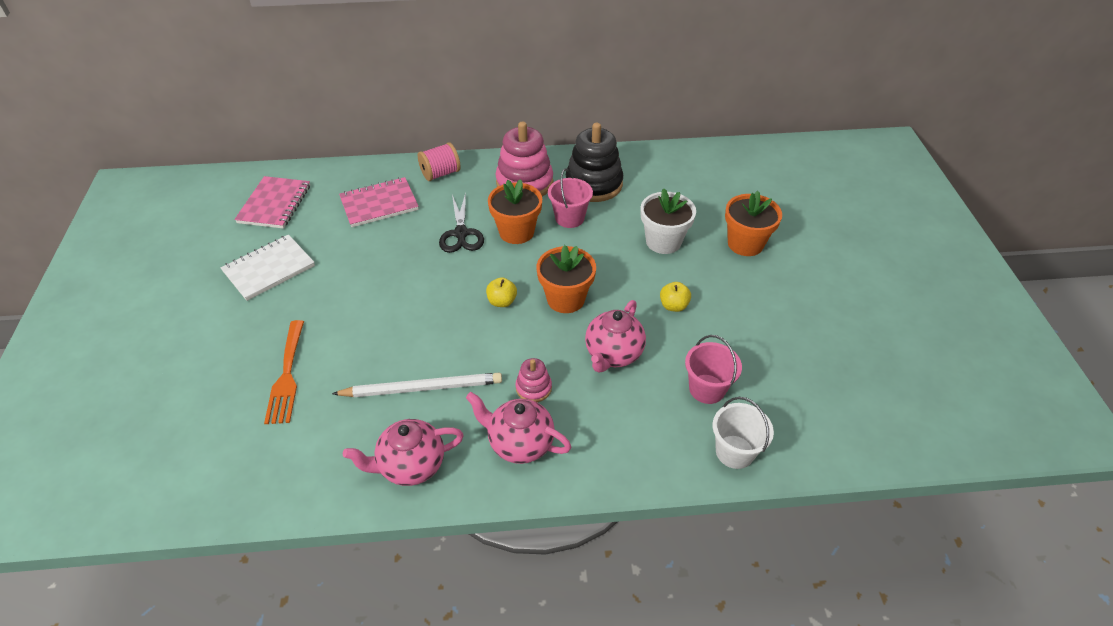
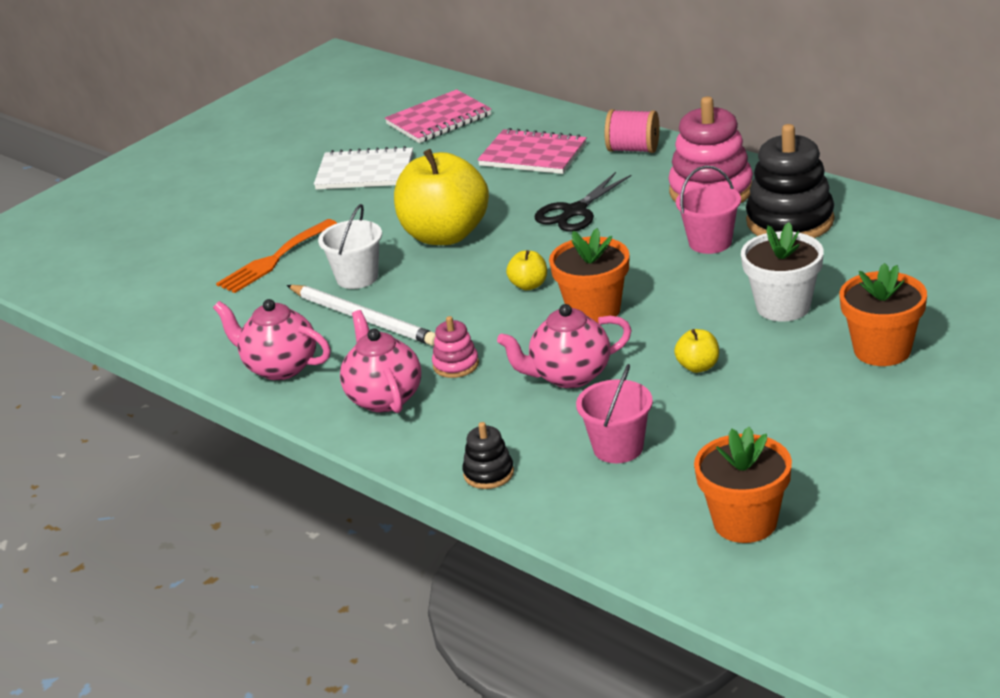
camera: 50 degrees right, 15 degrees down
orange flower pot [488,179,542,244] -> orange flower pot moved to [694,427,792,543]
white bucket [713,397,774,469] -> white bucket moved to [318,204,382,289]
none -> yellow apple [394,149,489,245]
none -> black stacking toy [462,422,514,489]

